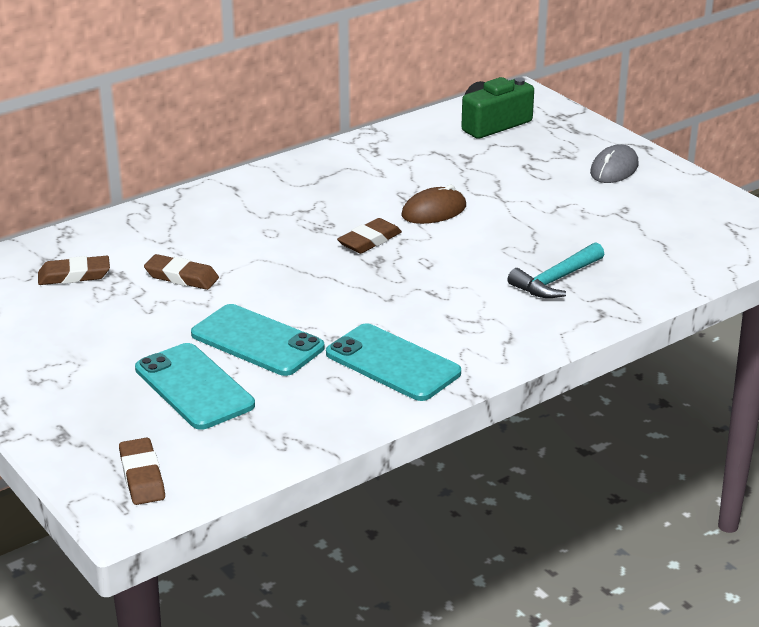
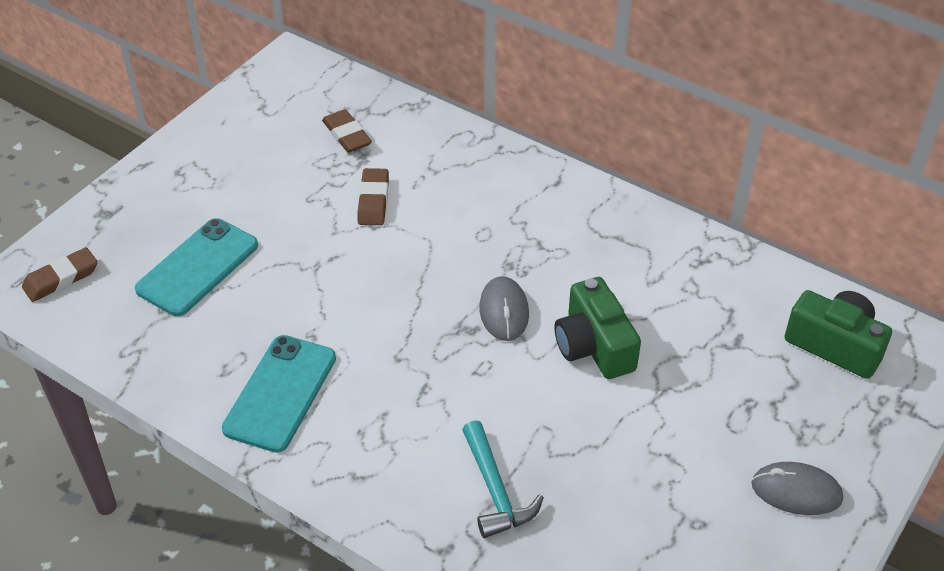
camera: 70 degrees right, 15 degrees up
turquoise phone [191,304,324,376] -> none
brown eraser [337,218,402,254] -> grey mouse [479,276,529,341]
brown mouse [401,185,466,224] -> green camera [555,277,641,379]
turquoise hammer [508,242,604,298] -> turquoise hammer turned 135 degrees counterclockwise [462,420,544,538]

